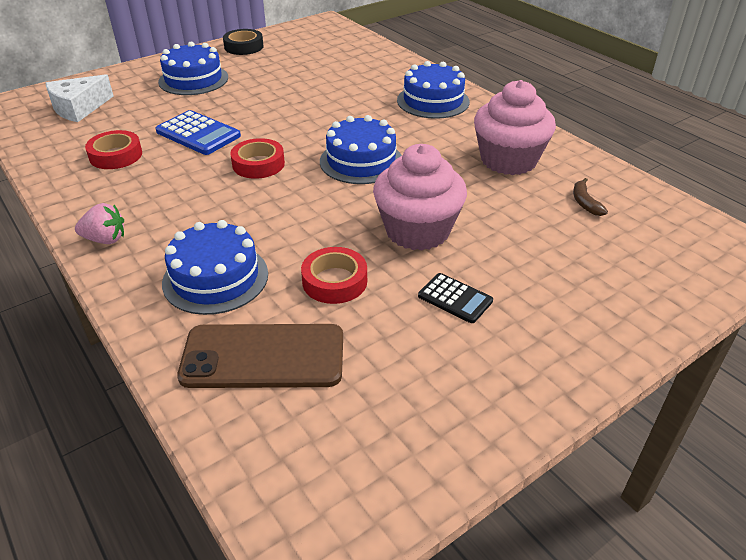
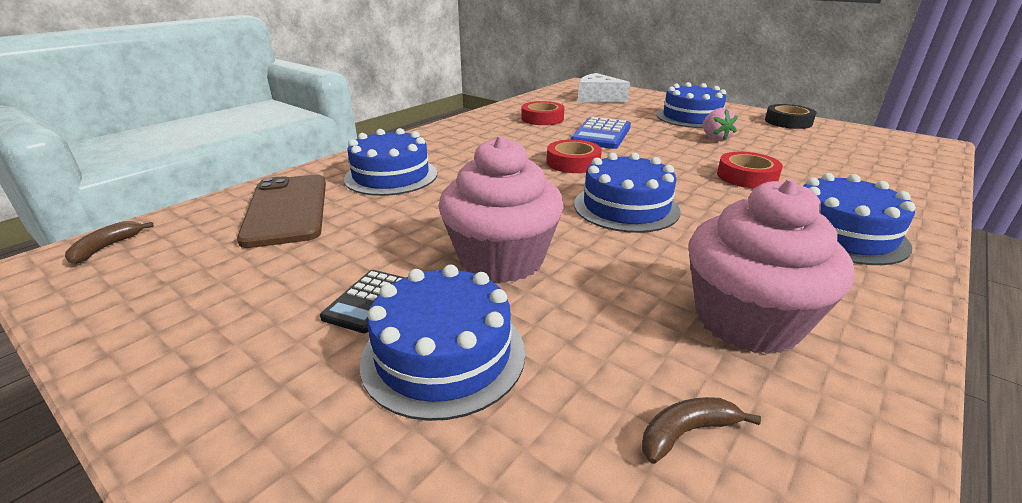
camera: 75 degrees right, 10 degrees down
pink strawberry [75,203,124,244] -> pink strawberry moved to [702,108,738,141]
red tape [301,247,367,304] -> red tape moved to [717,152,783,188]
none -> brown banana [65,221,154,264]
none -> blue cake [360,265,525,421]

